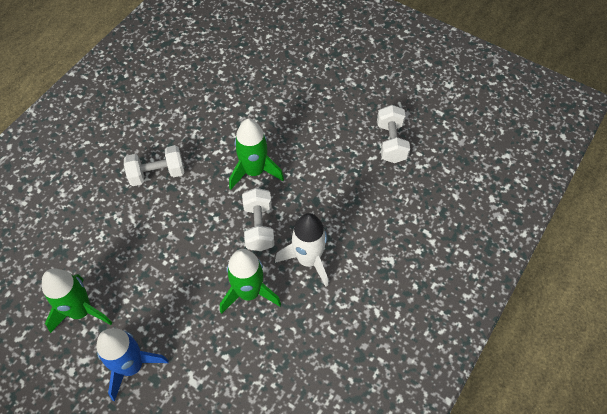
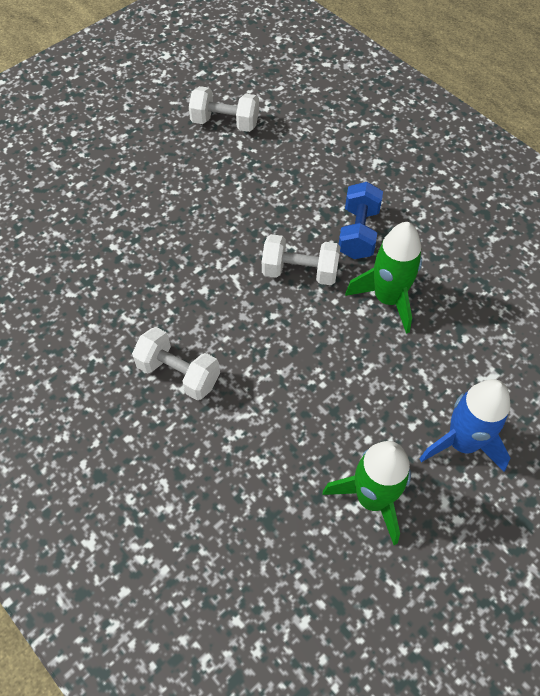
camera: 75 degrees left, 0 degrees up
white dumbbell [124,145,184,186] -> white dumbbell turned 60 degrees counterclockwise [132,327,220,400]
green rocket [229,118,284,189] -> none
white rocket [275,213,328,287] -> blue dumbbell [339,182,383,259]

